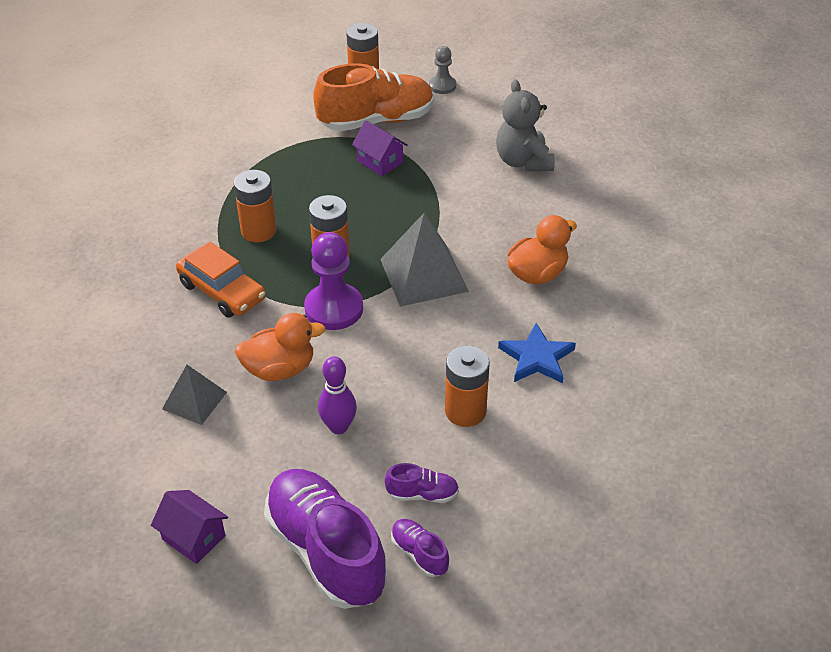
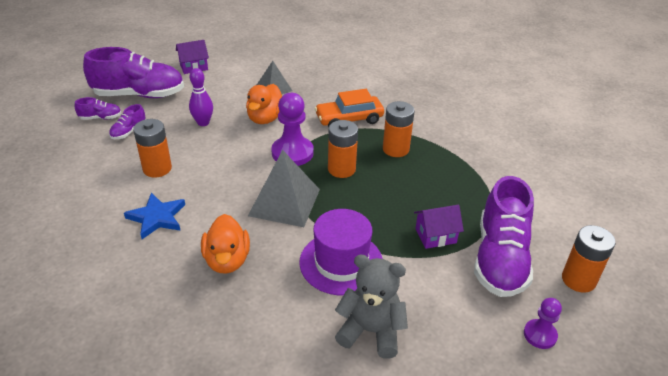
camera: 120 degrees right, 5 degrees down
orange shoe [313,63,434,131] -> purple shoe [474,176,534,297]
grey pawn [429,46,456,94] -> purple pawn [524,298,562,349]
none -> purple hat [299,209,383,295]

